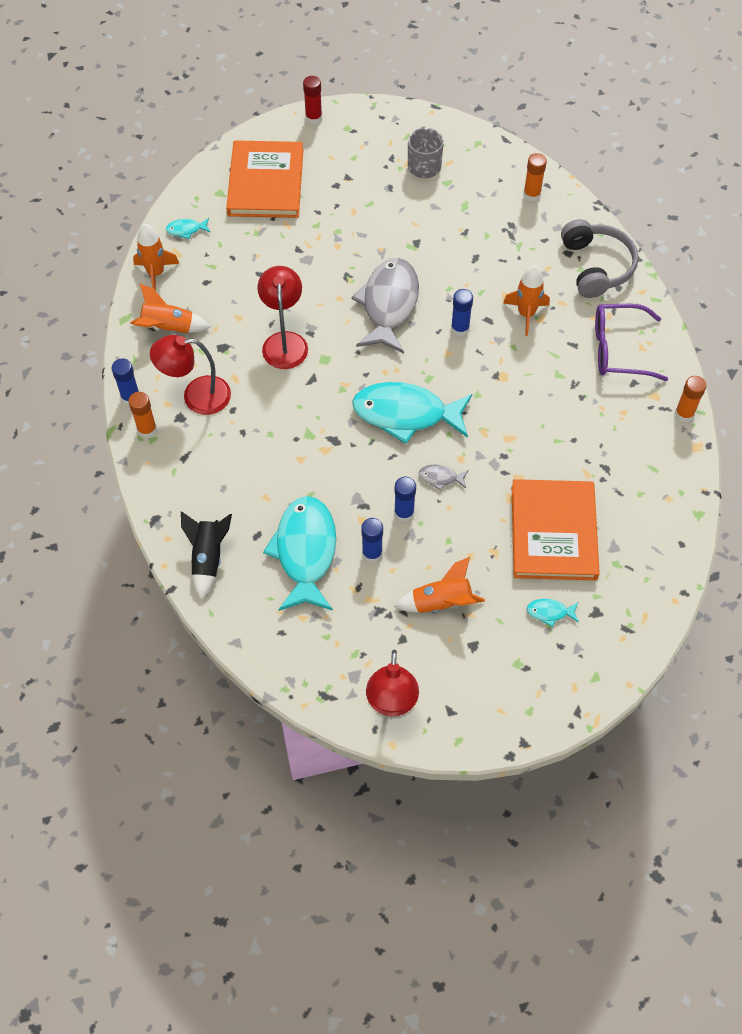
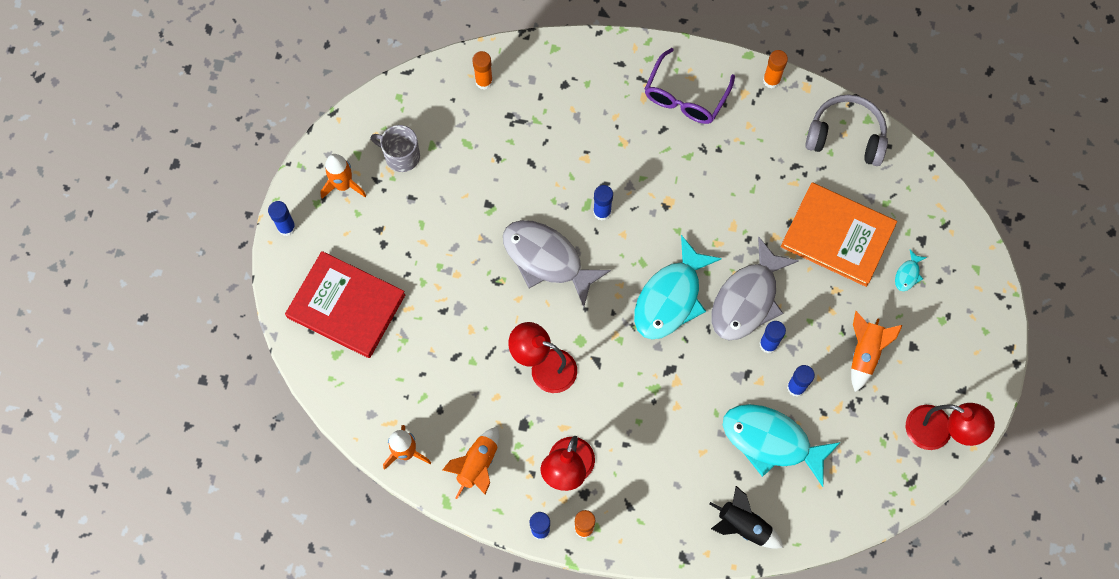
camera: 65 degrees left, 10 degrees up
turquoise fish [166,218,211,239] -> none
orange book [226,141,303,218] -> red book [285,251,406,358]
red glue stick [303,76,322,124] -> blue glue stick [268,201,296,236]
grey fish [418,464,468,491] -> grey fish [711,236,799,340], size x2.47
orange rocket [503,265,550,336] -> orange rocket moved to [320,154,366,199]
grey headphones [561,219,639,298] -> grey headphones moved to [805,94,888,166]

